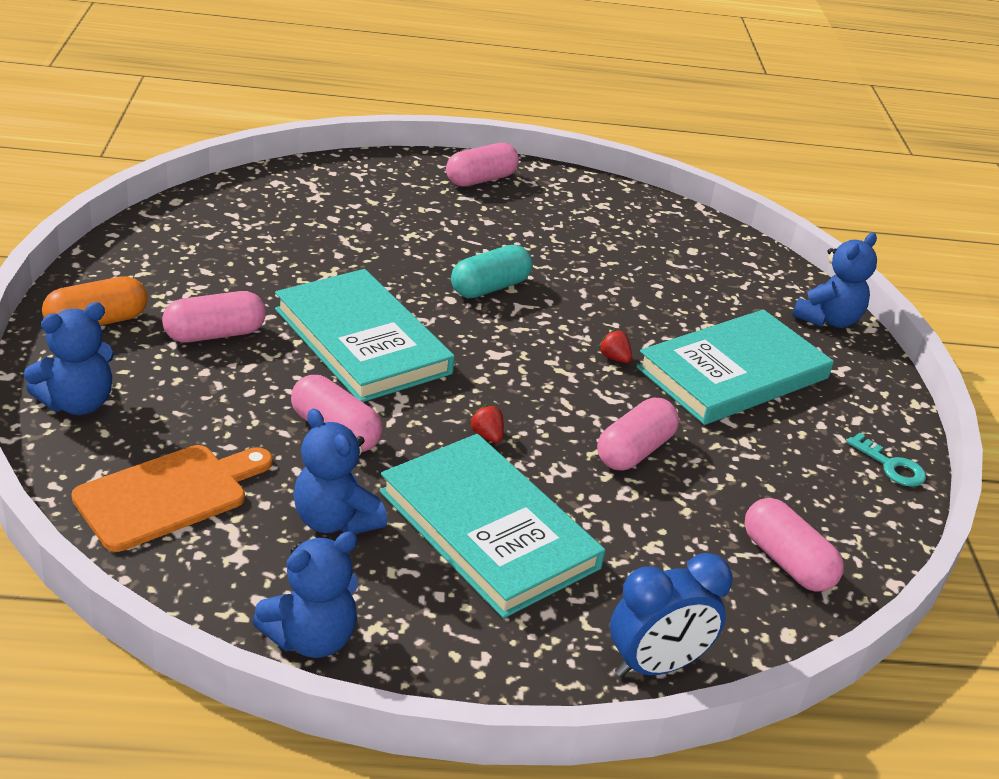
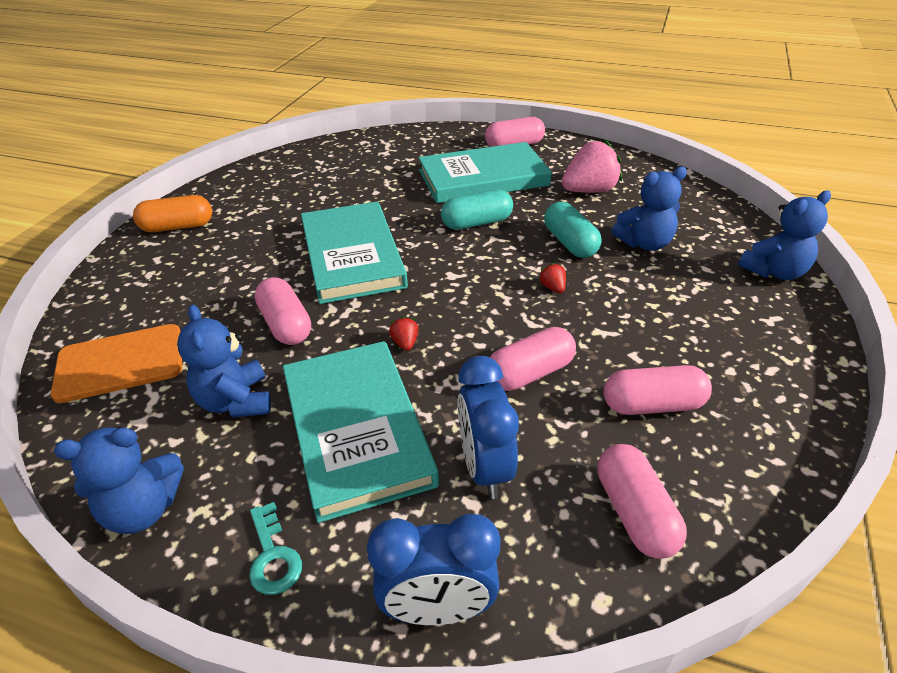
camera: 25 degrees right, 5 degrees up
blue teddy bear [24,302,114,415] -> blue teddy bear moved to [611,167,687,251]
pink capsule [162,291,266,343] -> pink capsule moved to [603,365,712,415]
turquoise book [636,309,834,425] -> turquoise book moved to [419,142,552,203]
turquoise key [846,433,926,487] -> turquoise key moved to [249,502,302,595]
none -> blue clock [457,356,519,499]
none -> turquoise capsule [544,202,601,258]
none -> pink strawberry [562,140,622,193]

